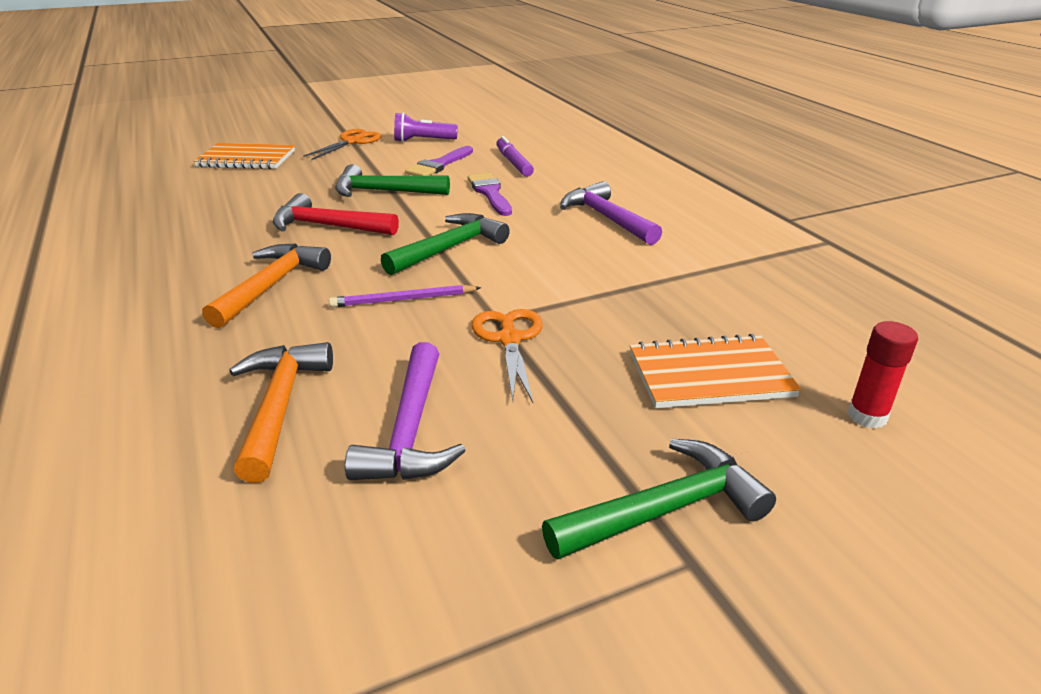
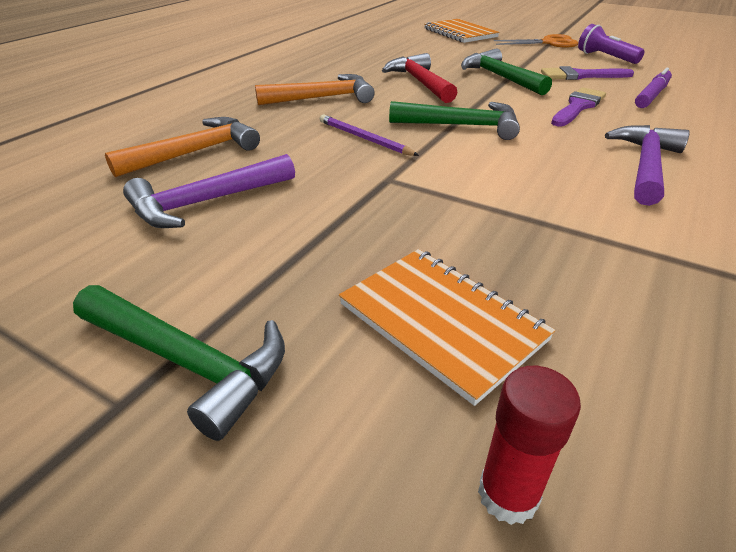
camera: 55 degrees right, 5 degrees up
orange scissors [471,309,543,403] -> none

